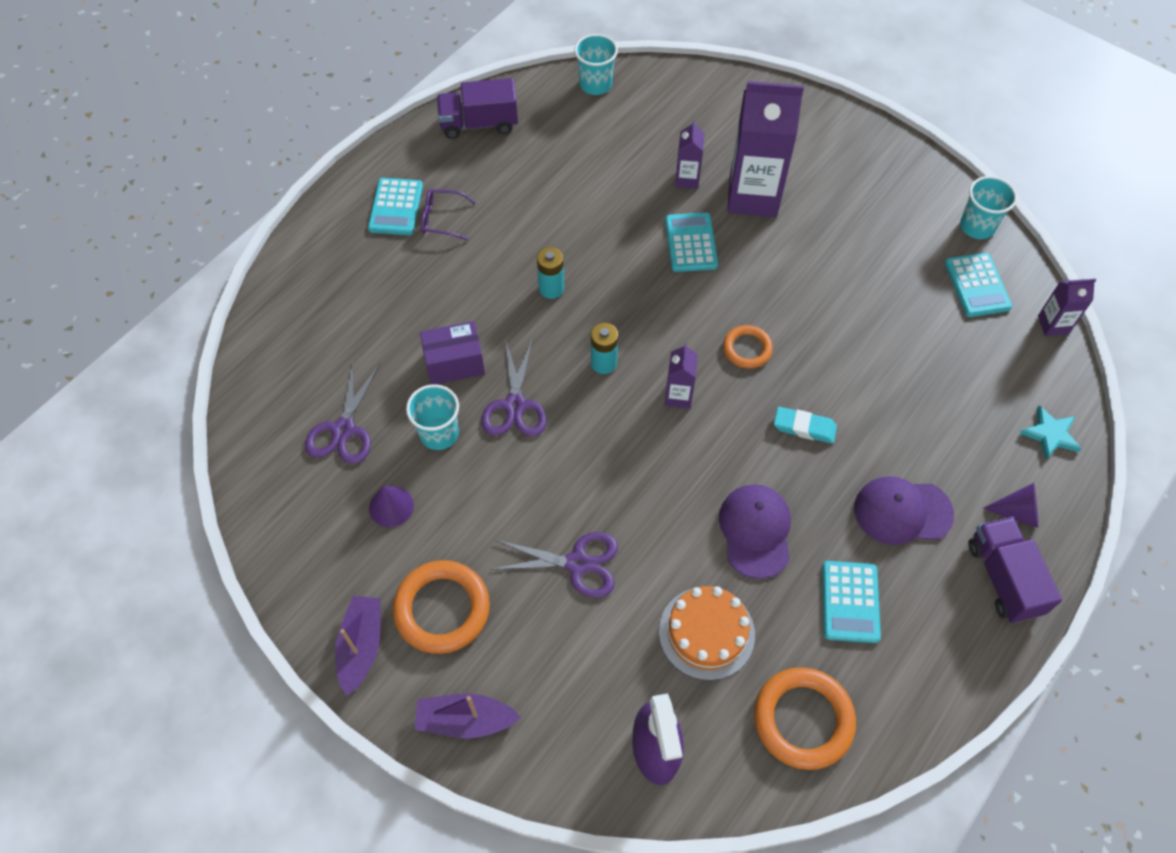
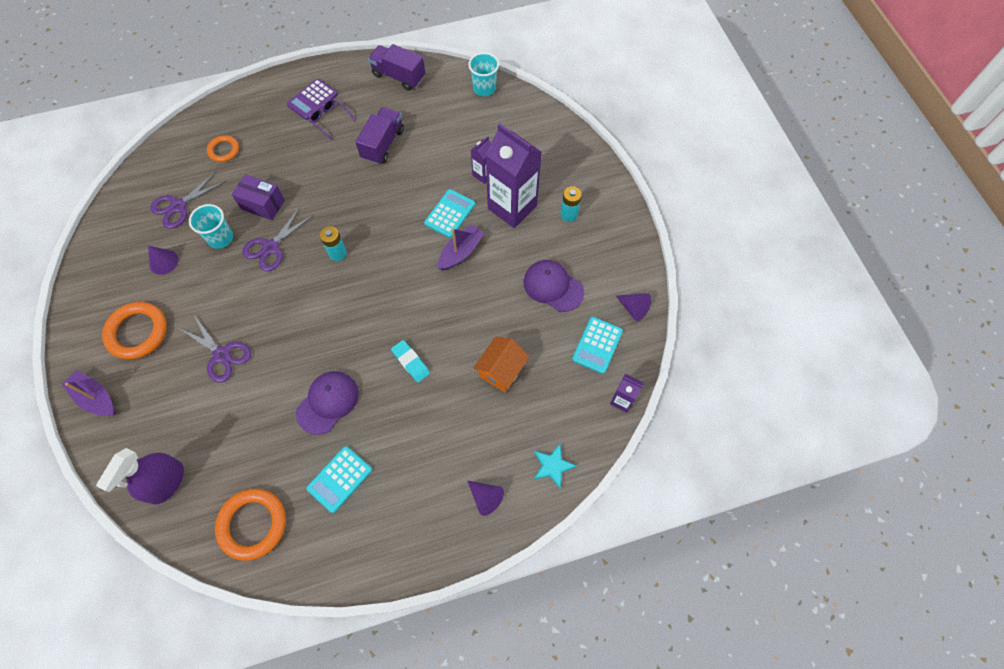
camera: 35 degrees right, 5 degrees up
purple boat [335,596,381,696] -> purple boat moved to [438,224,485,270]
turquoise calculator [368,178,423,235] -> purple calculator [287,79,338,120]
turquoise battery [537,247,564,299] -> turquoise battery moved to [560,186,582,222]
orange cake [659,586,755,681] -> none
purple carton [665,343,698,409] -> none
orange ring [723,325,773,369] -> orange ring moved to [207,135,239,162]
purple cap [854,476,954,545] -> purple cap moved to [524,260,584,312]
turquoise cup [960,176,1017,239] -> purple cone [616,293,651,321]
purple truck [968,517,1062,623] -> purple truck moved to [355,107,404,165]
none -> orange house [473,337,529,393]

